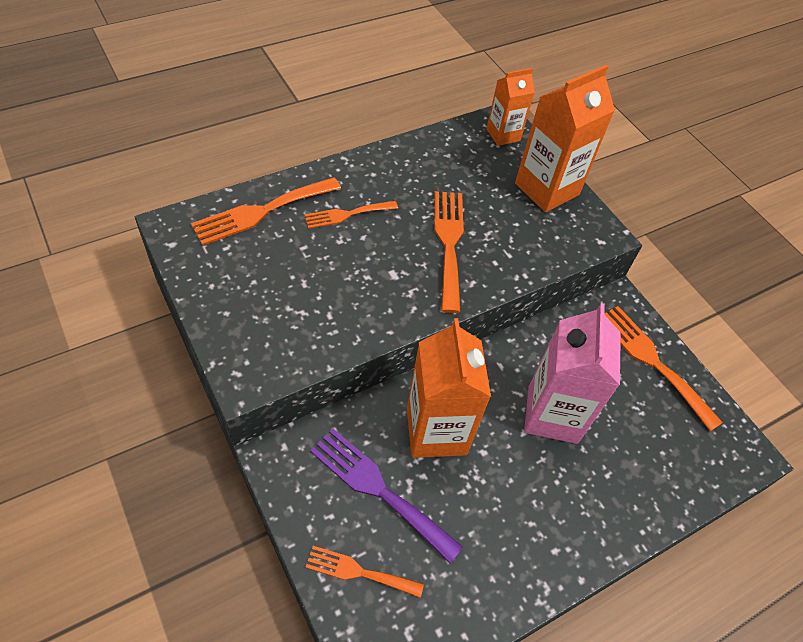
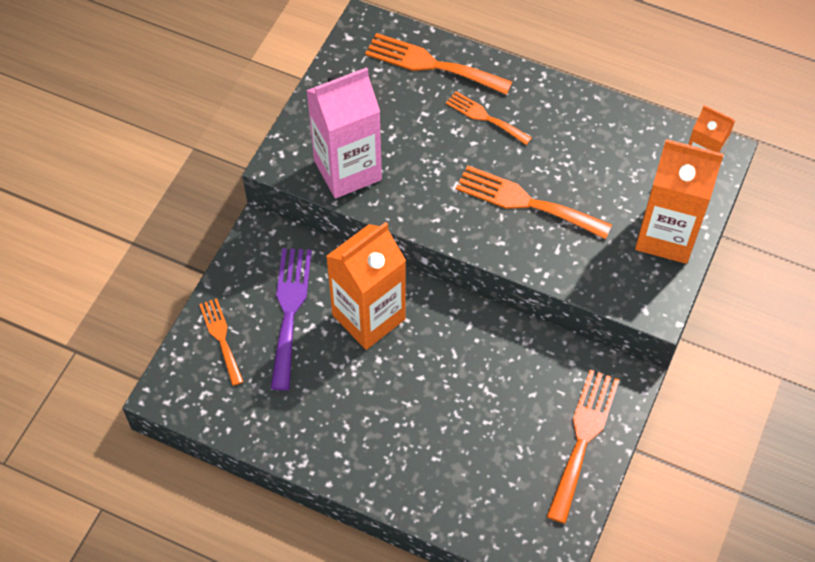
camera: 60 degrees right, 5 degrees up
orange fork [434,191,464,313] -> orange fork turned 120 degrees counterclockwise [456,165,612,239]
pink carton [524,303,621,444] -> pink carton moved to [306,67,382,199]

